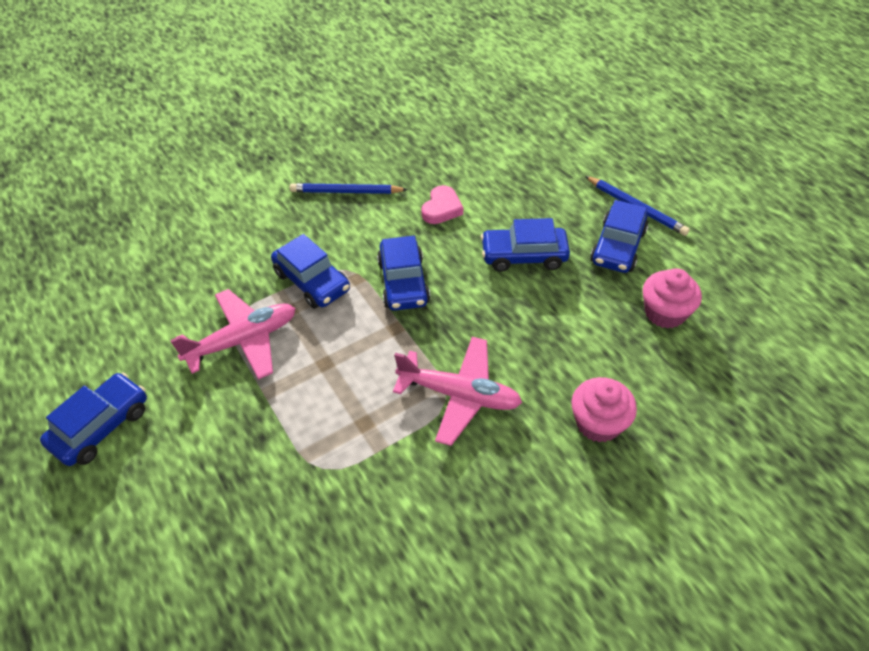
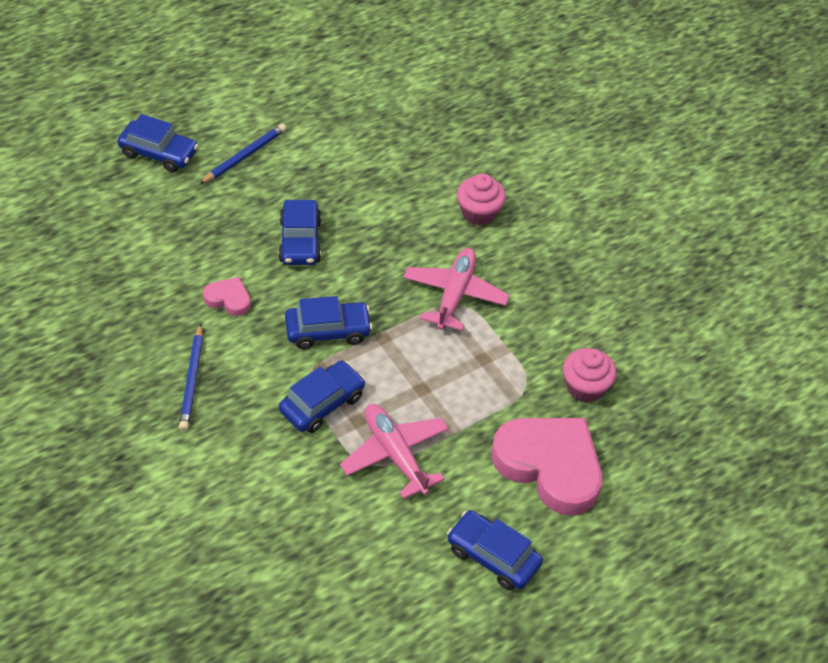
camera: 95 degrees left, 0 degrees up
blue car [590,200,648,273] -> blue car moved to [117,114,199,172]
pink cupcake [643,268,702,329] -> pink cupcake moved to [563,348,616,403]
none -> pink heart [491,418,602,515]

